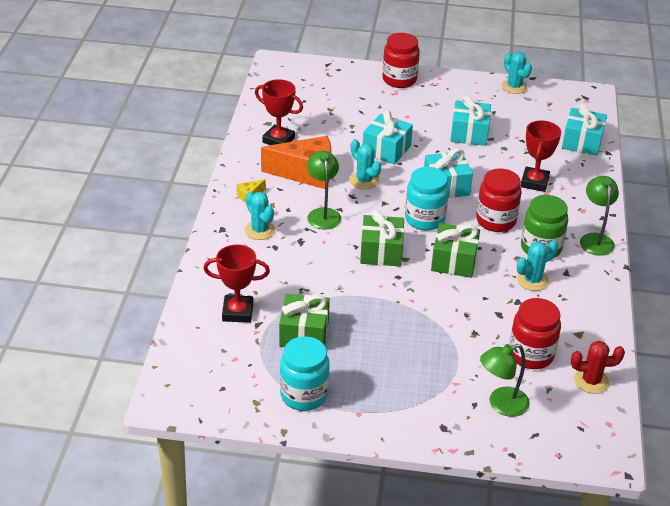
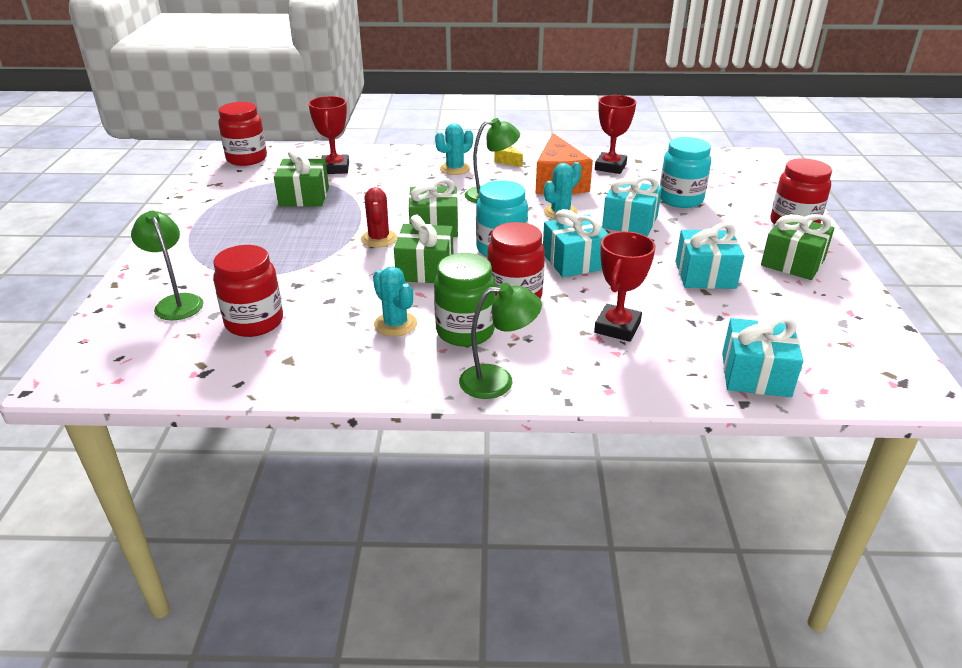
camera: 85 degrees right, 5 degrees down
turquoise jar [280,336,330,411] -> turquoise jar moved to [660,137,711,208]
turquoise cactus [502,52,532,94] -> none
red trophy [521,121,561,192] -> red trophy turned 75 degrees counterclockwise [594,231,656,342]
red cactus [571,341,625,394] -> red cactus moved to [361,187,397,247]
none -> red jar [218,102,267,166]
none -> green gift [761,214,834,280]

